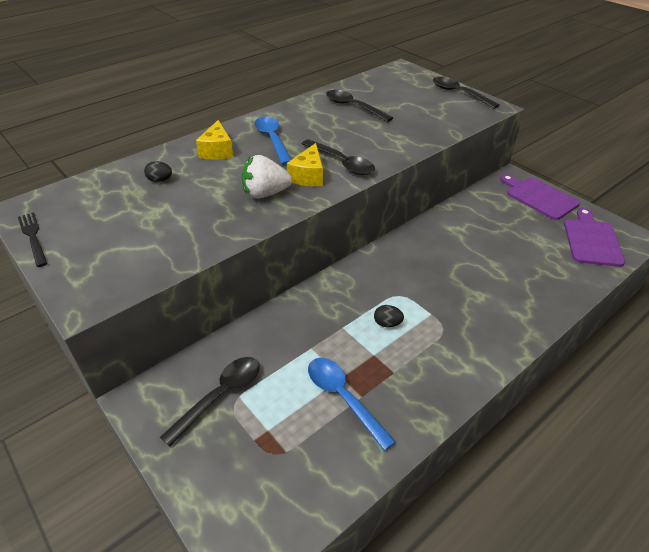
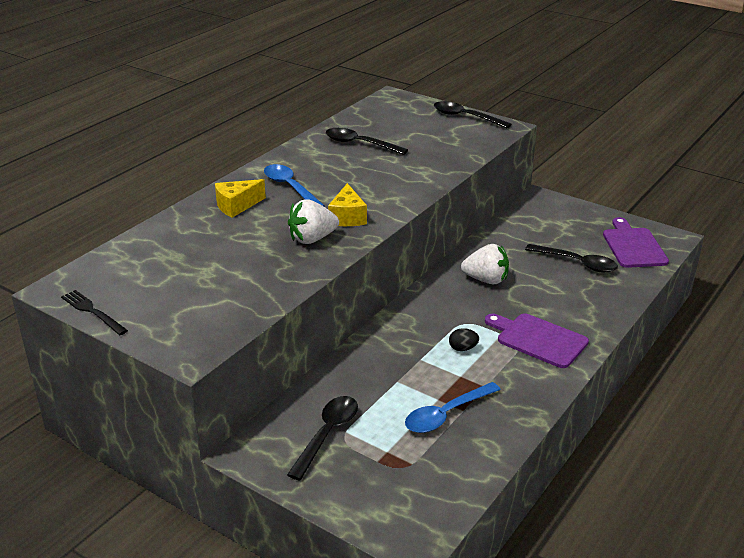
camera: 15 degrees left, 10 degrees down
black egg [144,161,172,182] -> none
yellow cheese [196,120,233,160] -> yellow cheese turned 75 degrees clockwise [215,179,266,218]
black spoon [302,139,375,175] -> black spoon moved to [525,244,618,272]
blue spoon [308,358,396,451] -> blue spoon turned 75 degrees counterclockwise [405,382,501,433]
purple cutting board [500,174,580,220] -> purple cutting board moved to [485,314,589,368]
none -> white strawberry [461,244,509,284]

